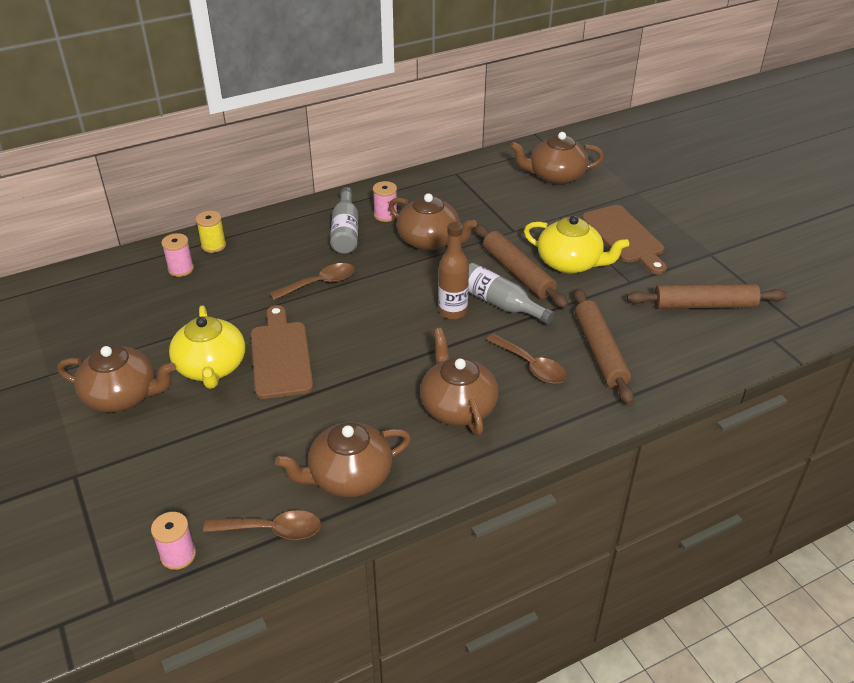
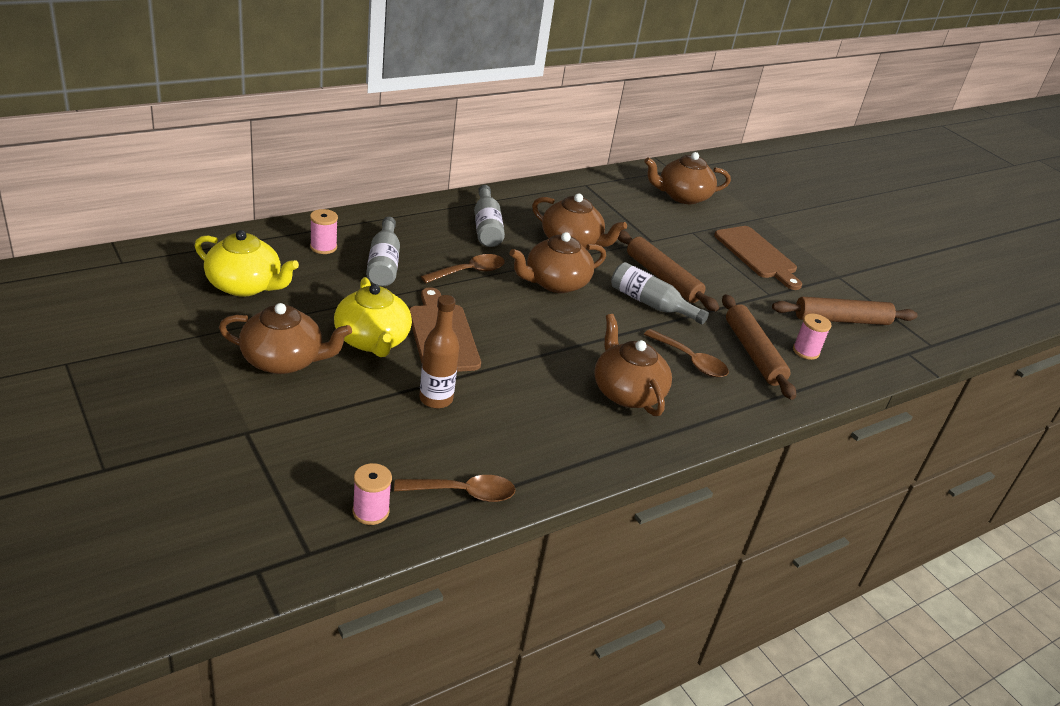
camera: 10 degrees left, 5 degrees down
yellow spool [196,211,226,253] -> none
brown teapot [275,422,411,497] -> brown teapot moved to [509,232,606,293]
pink spool [373,181,397,222] -> pink spool moved to [793,314,831,360]
brown bottle [438,222,469,320] -> brown bottle moved to [419,295,459,408]
yellow teapot [524,215,629,274] -> yellow teapot moved to [195,230,299,297]
none -> grey bottle [366,217,400,286]

